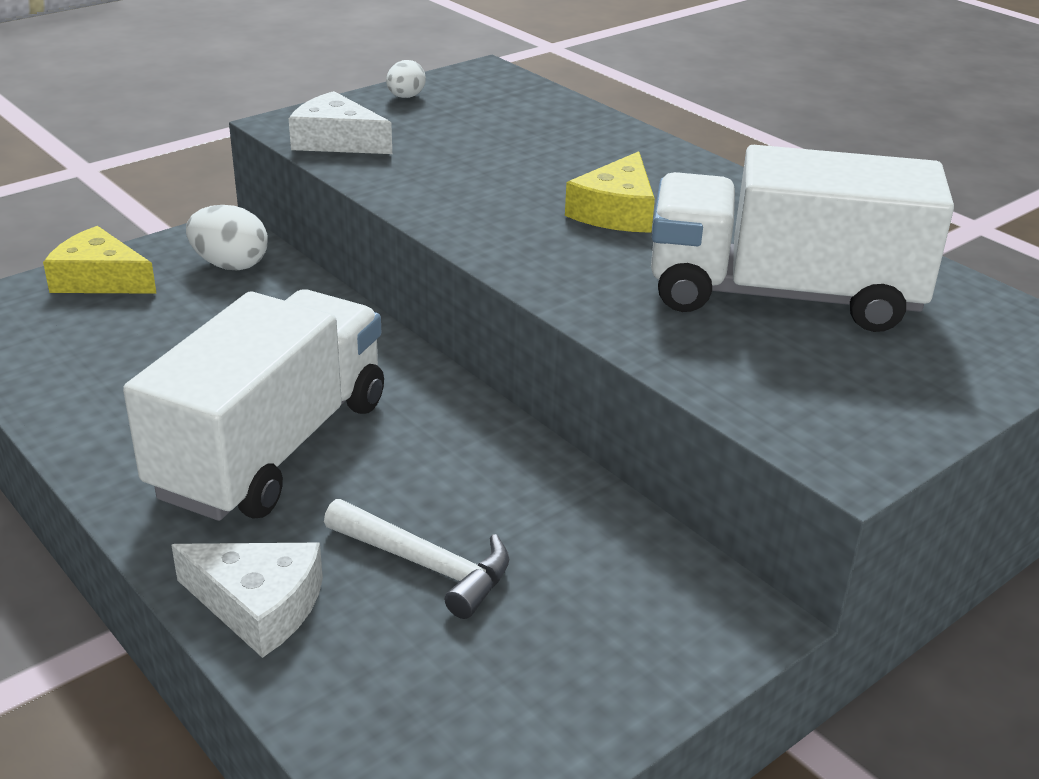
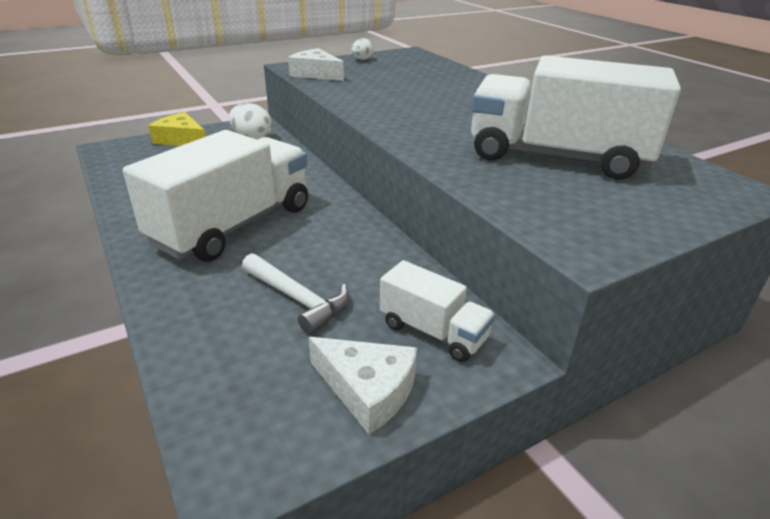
camera: 10 degrees right, 0 degrees up
white cheese [172,543,323,658] -> white cheese moved to [309,337,417,435]
yellow cheese [565,151,655,233] -> none
none -> white truck [380,260,495,362]

